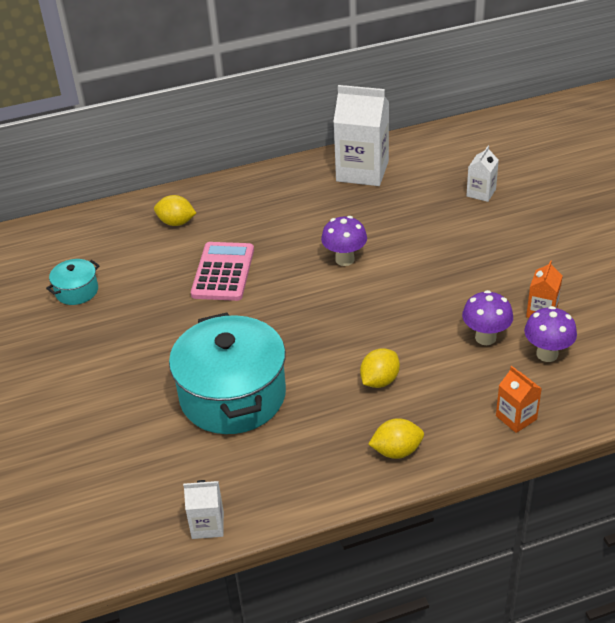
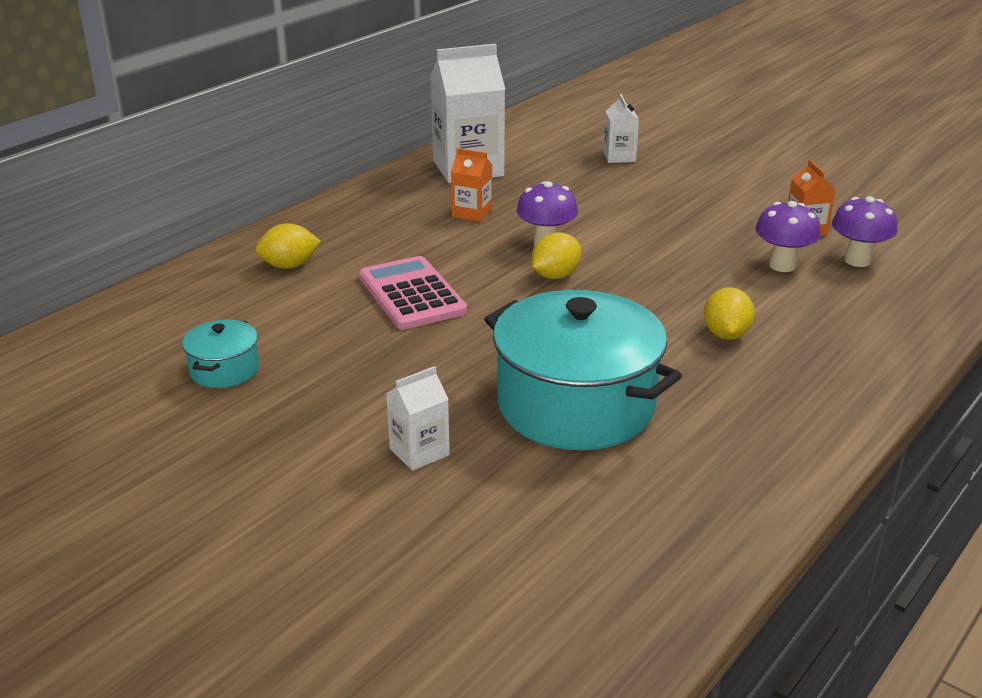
camera: 35 degrees left, 10 degrees down
white carton [183,480,224,539] -> white carton moved to [386,366,450,471]
yellow lemon [368,418,424,459] -> yellow lemon moved to [532,232,582,279]
orange carton [496,366,542,433] -> orange carton moved to [451,148,492,222]

